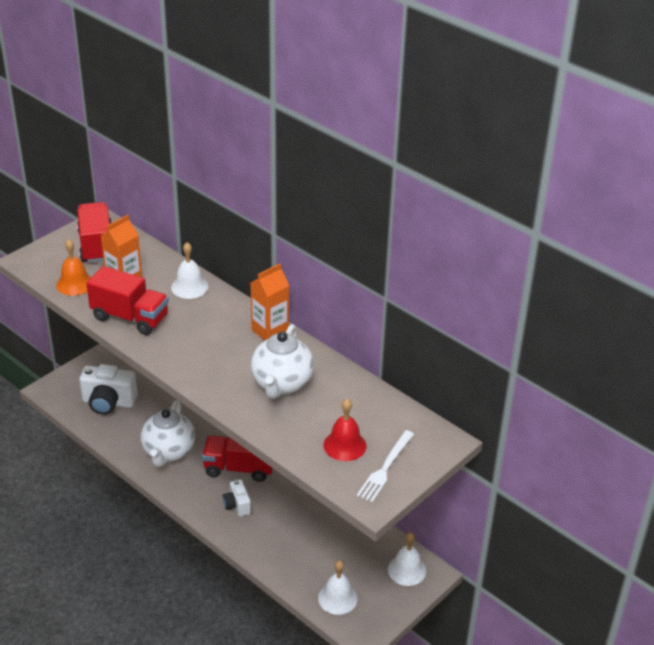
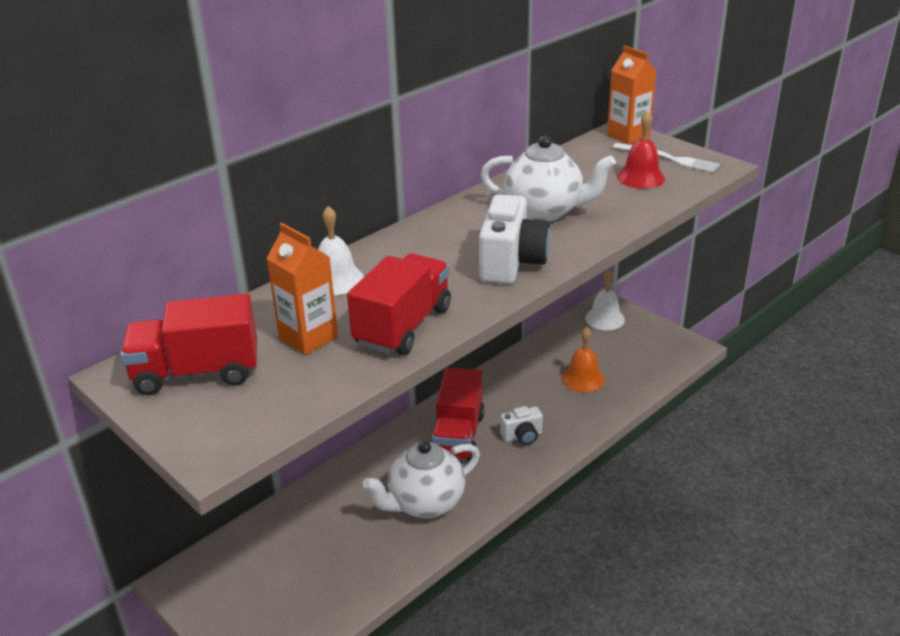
camera: 85 degrees left, 5 degrees down
orange bell [56,239,91,296] -> orange bell moved to [562,327,605,393]
white camera [79,364,137,415] -> white camera moved to [479,194,550,284]
white teapot [140,400,195,467] -> white teapot turned 135 degrees clockwise [363,441,480,518]
orange carton [250,263,289,341] -> orange carton moved to [607,46,657,145]
white bell [318,560,358,615] -> none

